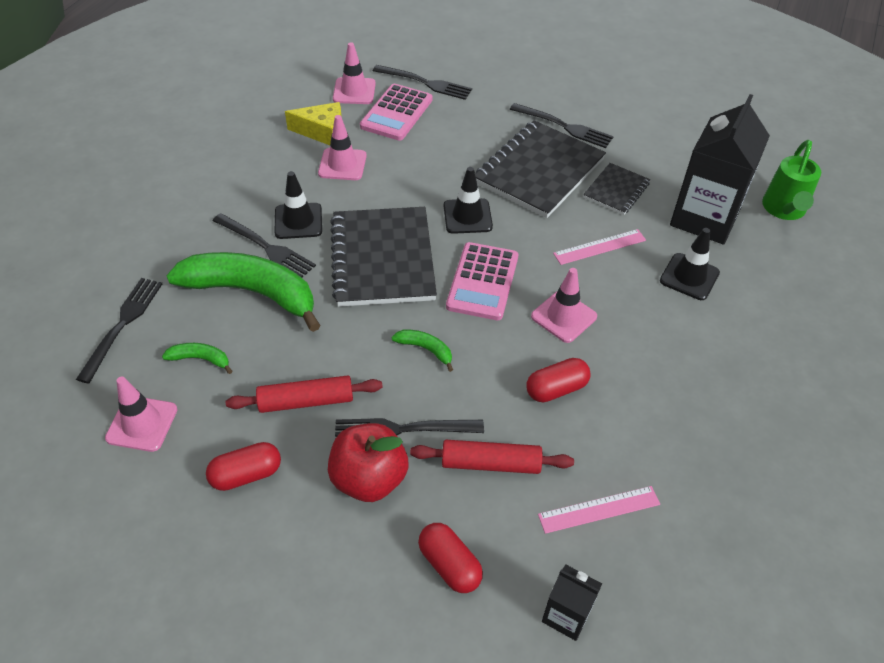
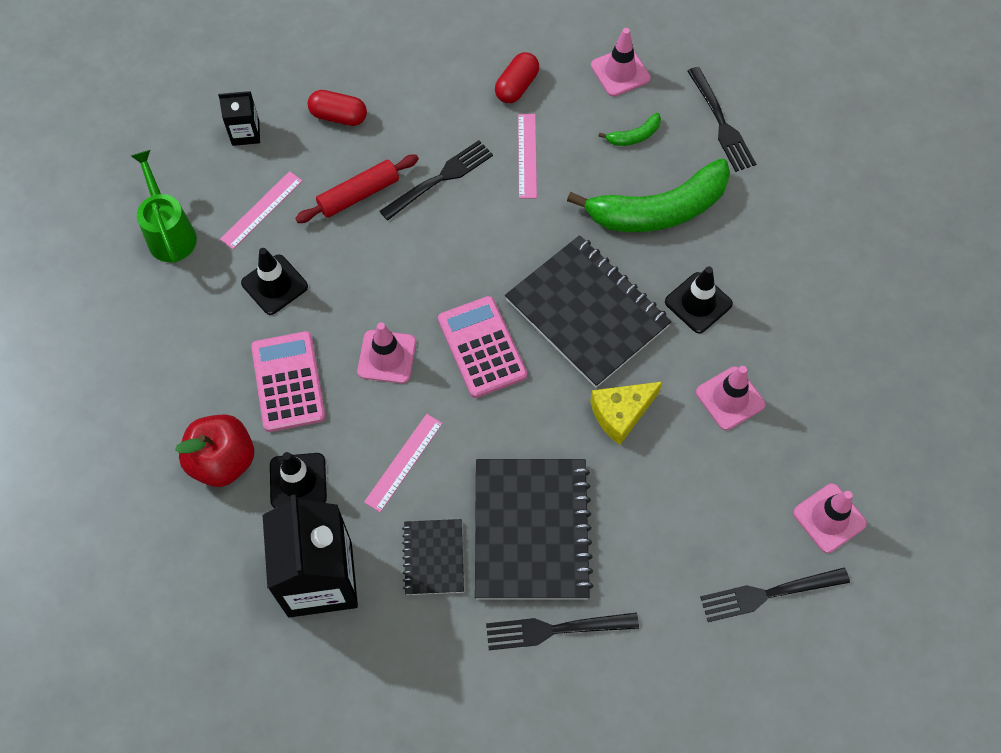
camera: 145 degrees right, 15 degrees up
black fork [213,213,316,278] -> none
red rolling pin [226,376,383,413] -> pink ruler [518,114,537,198]
yellow cheese [285,102,342,145] -> yellow cheese moved to [590,381,663,445]
red apple [328,423,408,502] -> red apple moved to [175,415,254,487]
pink calculator [360,84,432,141] -> pink calculator moved to [251,331,326,432]
green banana [392,329,453,372] -> none
black traffic cone [444,167,493,234] -> black traffic cone moved to [241,248,308,315]
red capsule [526,358,591,402] -> none
green watering can [762,140,821,220] -> green watering can moved to [131,150,197,263]

